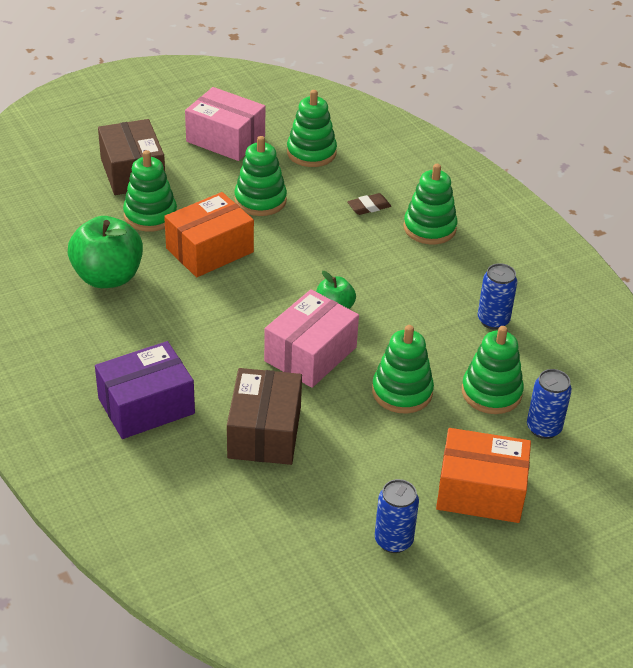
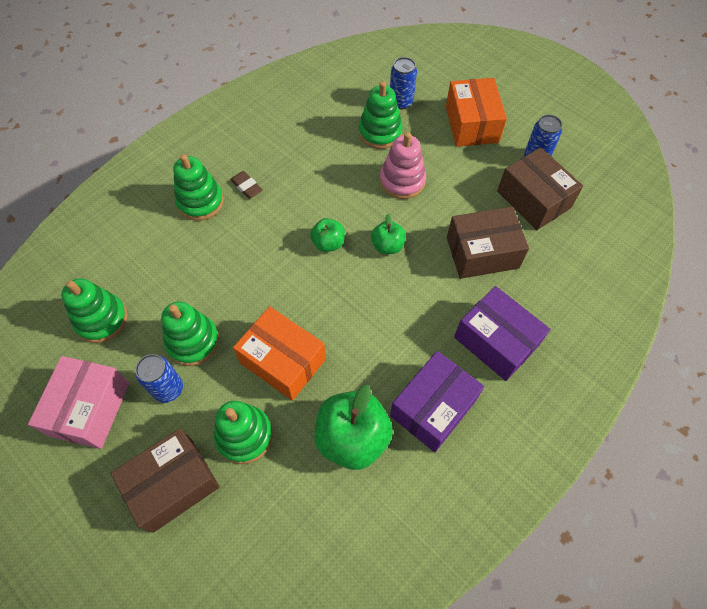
camera: 105 degrees left, 20 degrees up
pink box [264,289,359,388] -> green apple [371,214,406,254]
brown eraser [347,193,391,215] -> brown eraser moved to [230,171,263,199]
green stacking toy [372,325,434,414] -> pink stacking toy [380,132,426,199]
blue can [477,263,518,330] -> blue can moved to [135,354,183,403]
none -> purple box [390,351,484,452]
none -> brown box [497,147,583,230]

